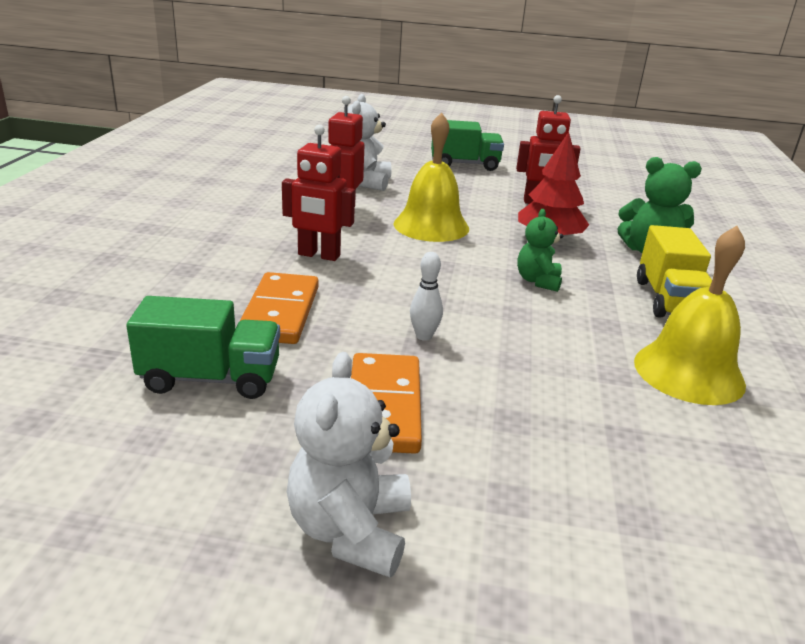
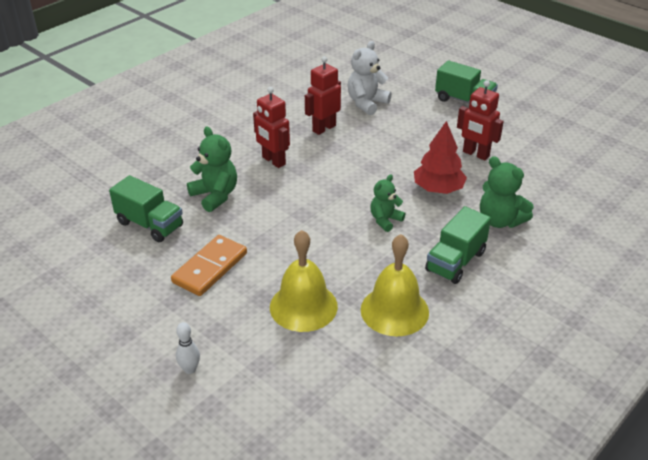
camera: 35 degrees right, 10 degrees up
orange domino [239,272,319,344] -> green teddy bear [187,126,237,212]
white teddy bear [287,352,411,578] -> none
yellow bell [393,112,469,242] -> yellow bell moved to [270,230,338,332]
white bowling pin [410,252,443,341] -> white bowling pin moved to [176,322,200,374]
yellow truck [637,225,712,318] -> green truck [425,206,491,284]

